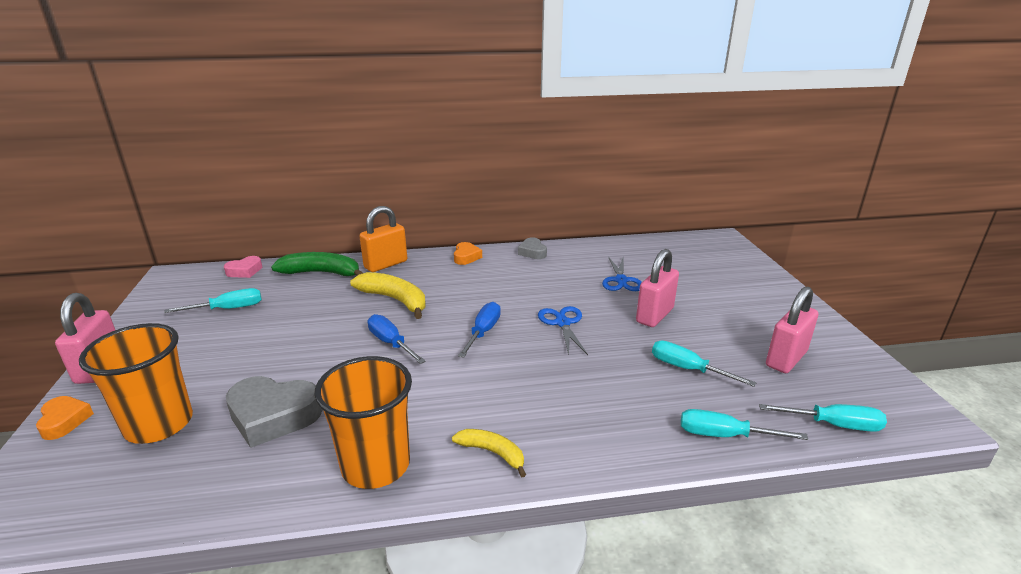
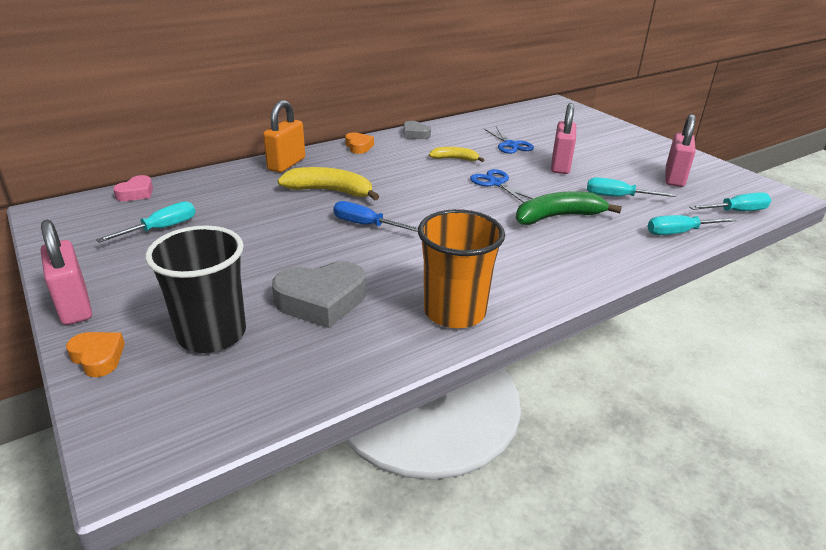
camera: 25 degrees left, 5 degrees up
orange cup [79,323,193,444] -> black cup [145,225,246,353]
green banana [271,252,363,276] -> green banana moved to [516,191,622,225]
yellow banana [452,429,526,477] -> yellow banana moved to [429,147,484,162]
blue screwdriver [458,302,501,358] -> none

